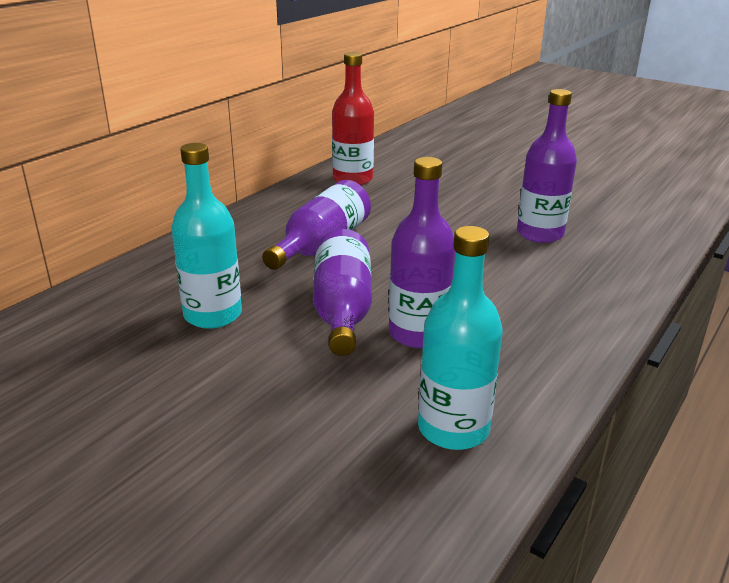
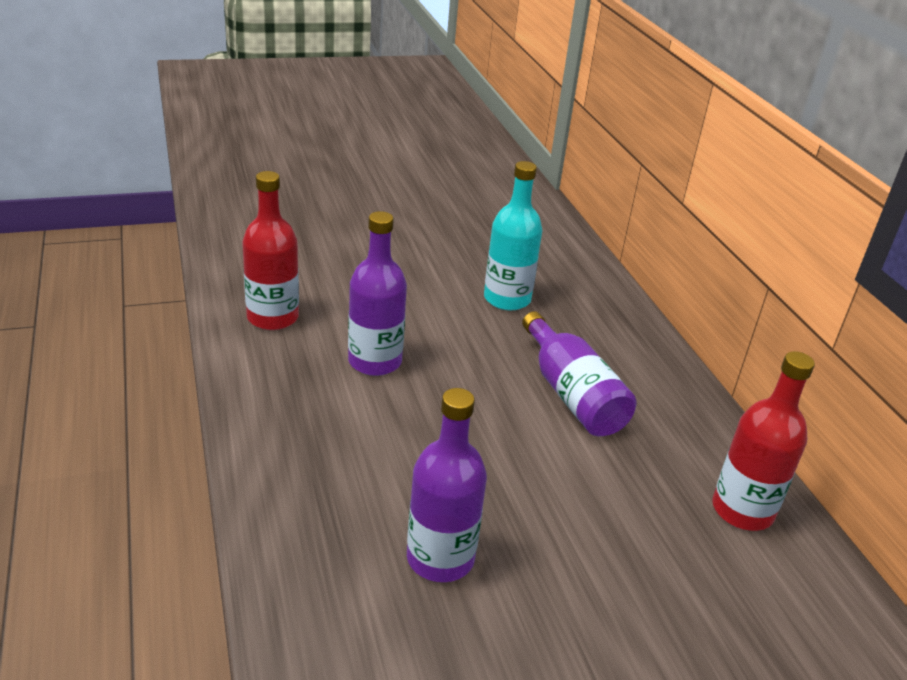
camera: 125 degrees right, 5 degrees up
purple bottle [313,229,372,356] -> none
turquoise bottle [418,226,503,450] -> red bottle [242,171,299,330]

